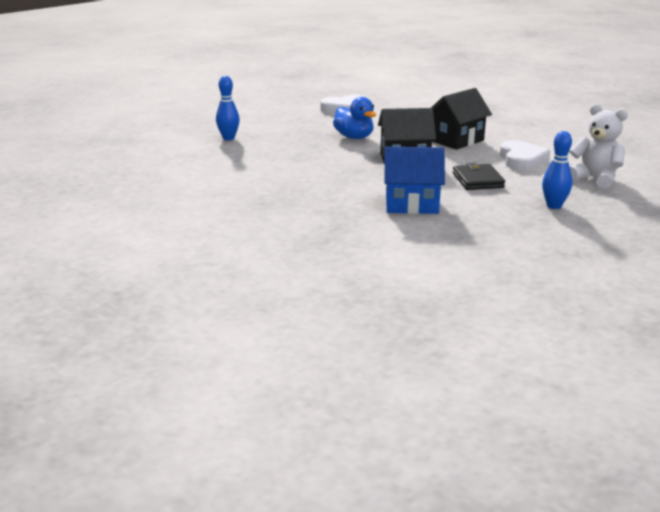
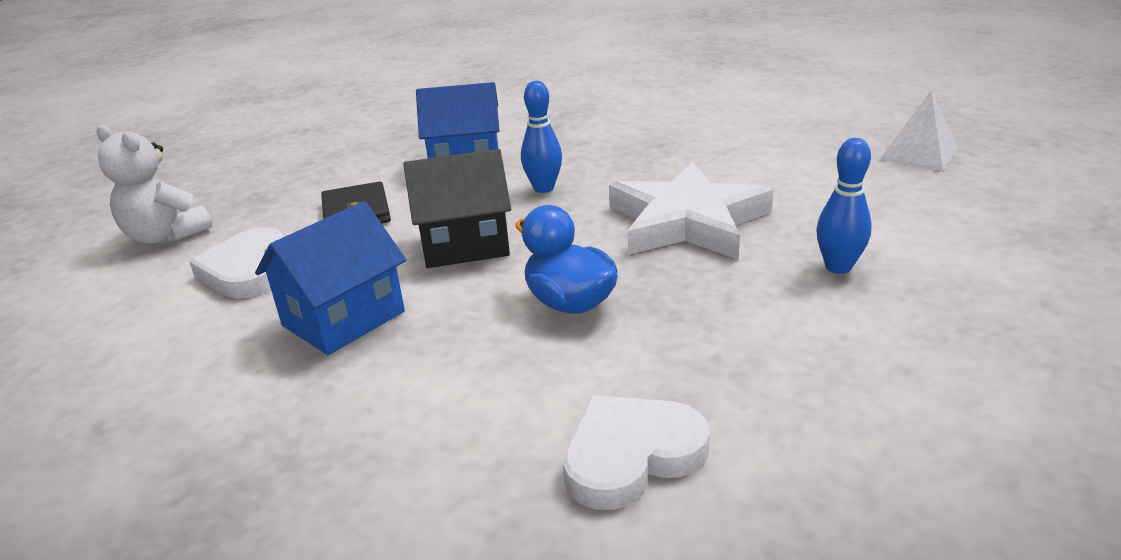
camera: 175 degrees right, 5 degrees up
black house [431,88,492,150] -> blue house [255,201,406,355]
blue bowling pin [542,131,573,209] -> blue bowling pin moved to [521,81,562,193]
none -> white star [609,162,774,260]
none -> white pyramid [880,91,959,171]

